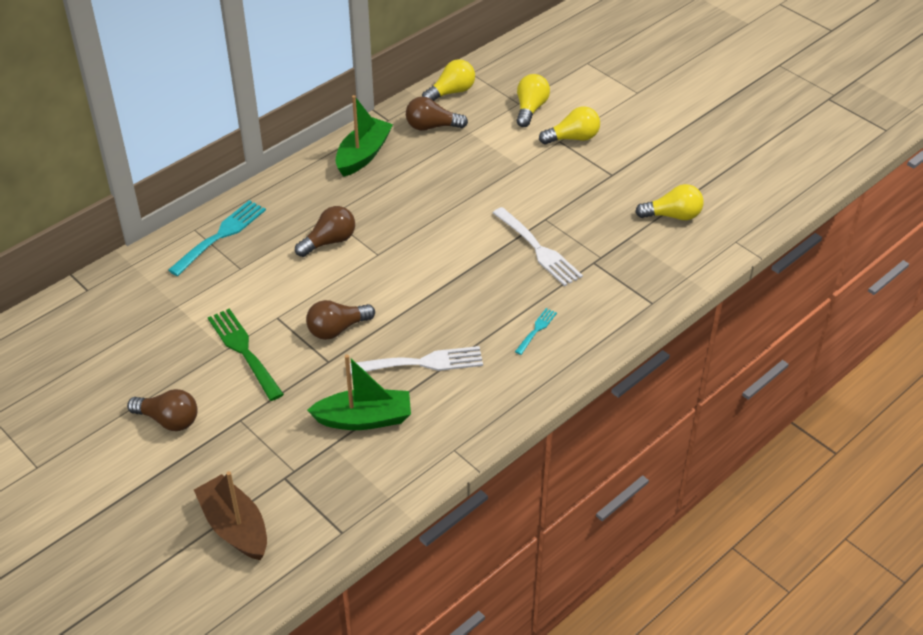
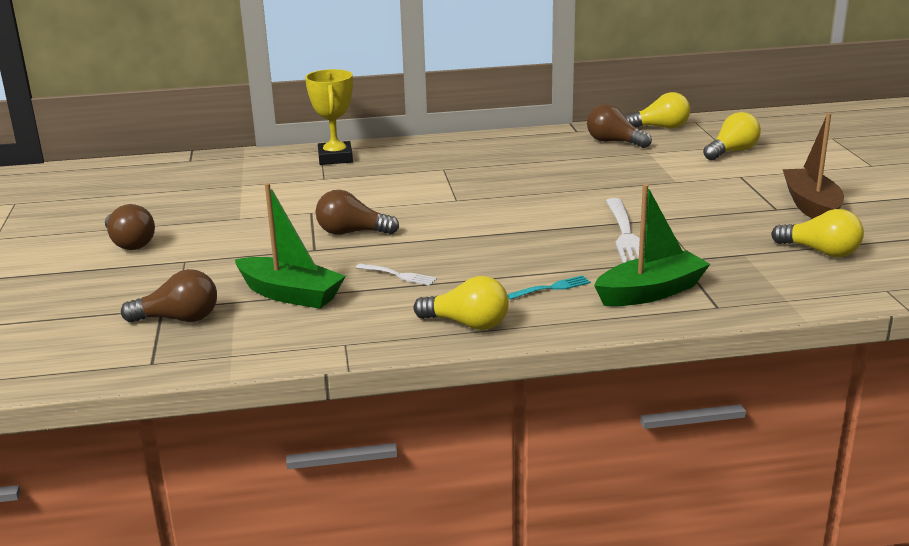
camera: 35 degrees right, 20 degrees down
turquoise fork [168,200,266,276] -> yellow trophy [305,69,353,165]
brown boat [194,471,267,560] -> brown boat moved to [783,113,844,219]
green fork [208,308,284,401] -> none
brown light bulb [295,206,355,257] -> brown light bulb moved to [121,269,217,322]
green boat [336,95,393,177] -> green boat moved to [594,184,710,306]
white fork [350,346,483,375] -> white fork [356,264,437,286], size x0.52
yellow light bulb [539,106,600,145] -> yellow light bulb moved to [414,276,509,330]

